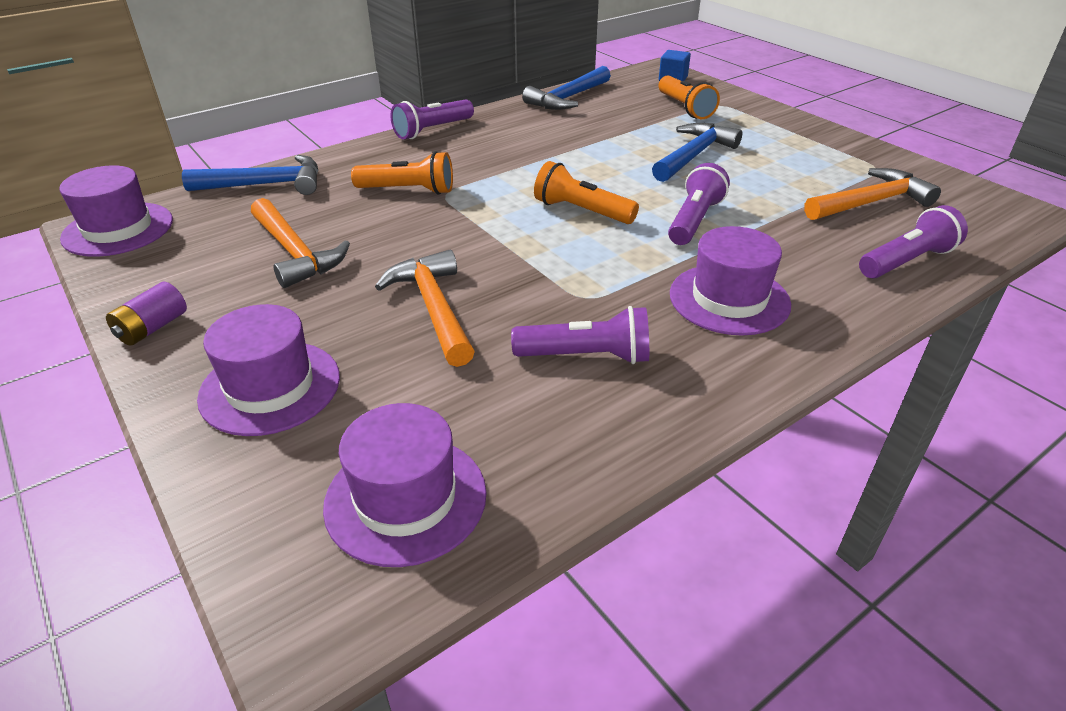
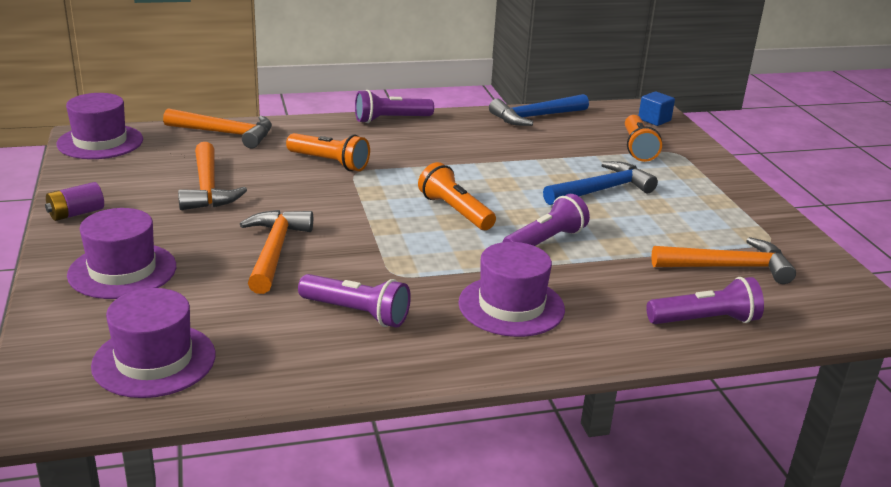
camera: 20 degrees right, 10 degrees down
blue hammer [182,155,318,195] -> orange hammer [163,108,272,148]

